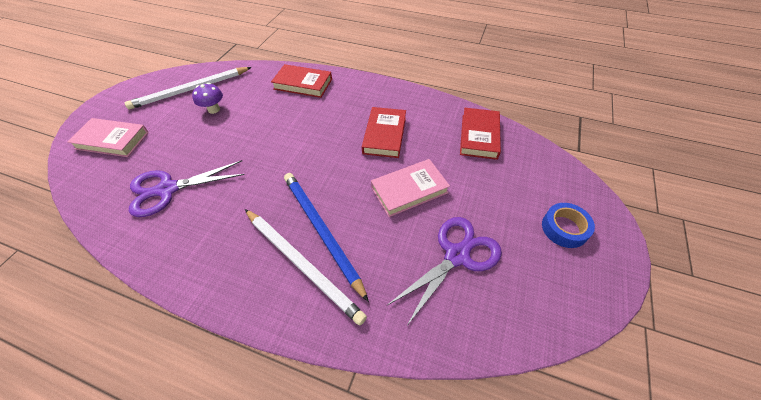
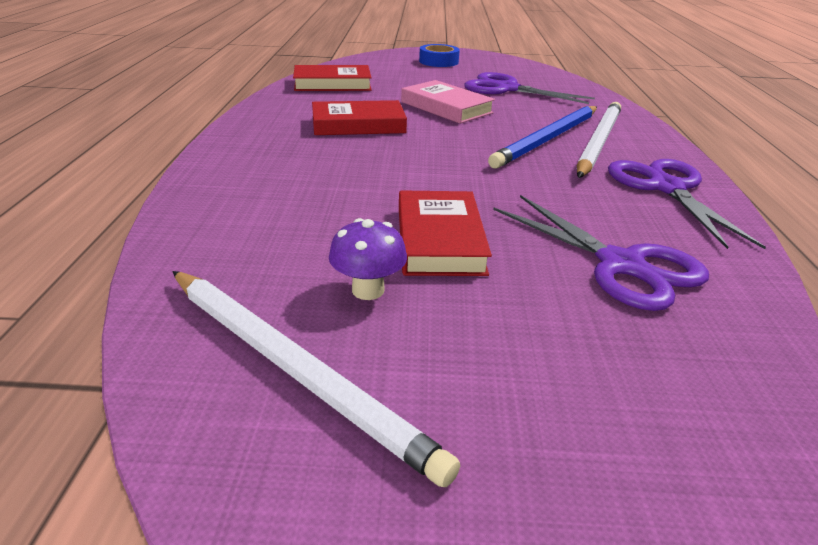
camera: 110 degrees left, 20 degrees down
pink book [68,118,149,157] -> none
red book [271,64,332,98] -> red book moved to [399,190,492,276]
none -> purple scissors [608,159,766,249]

